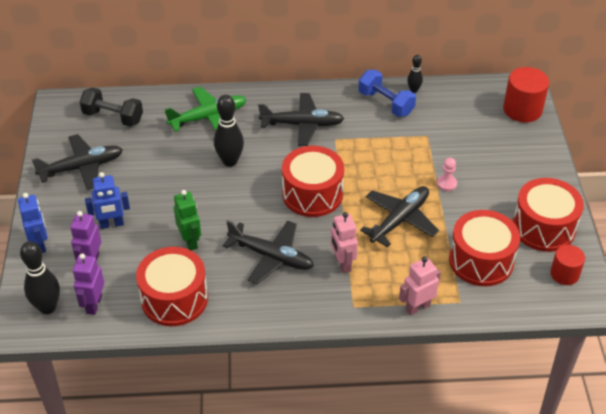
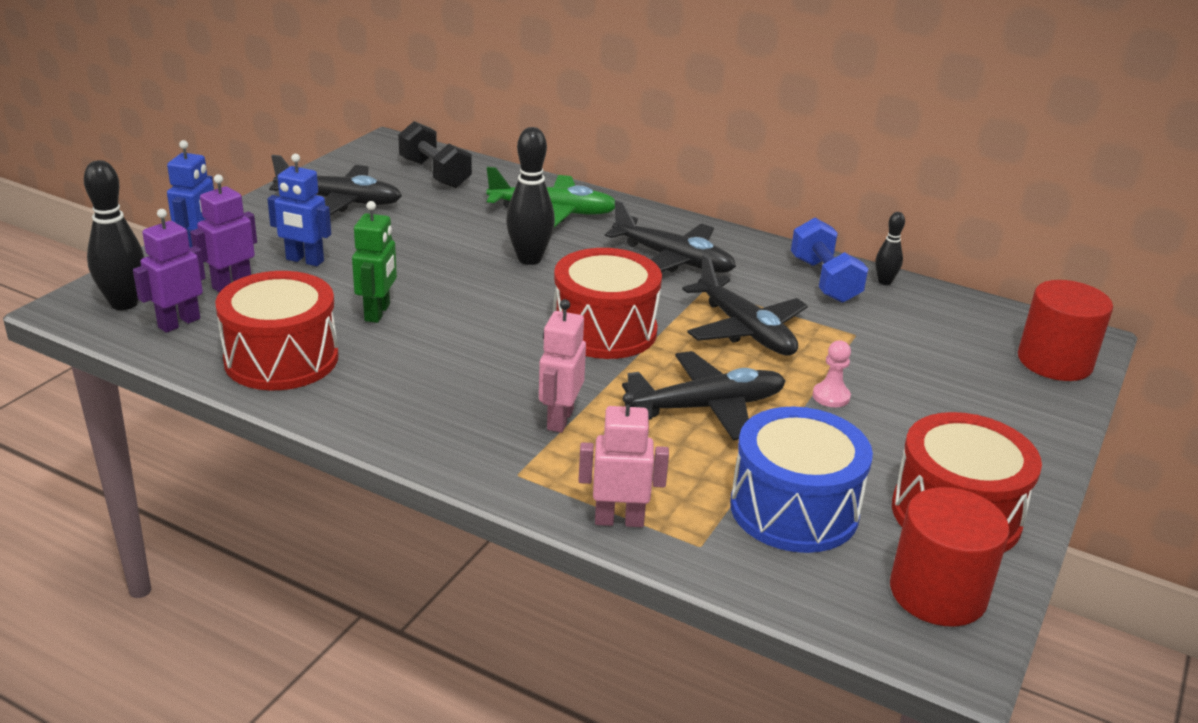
camera: 30 degrees right, 15 degrees down
black plane [223,220,314,284] -> black plane moved to [682,254,808,356]
red drum [449,210,520,286] -> blue drum [730,407,873,553]
red cylinder [550,245,585,285] -> red cylinder [890,487,1010,627], size x1.57

